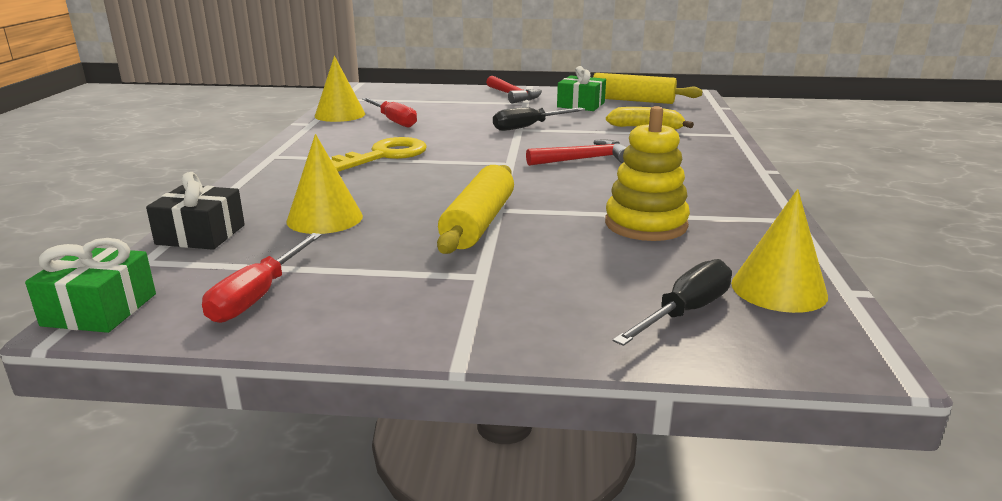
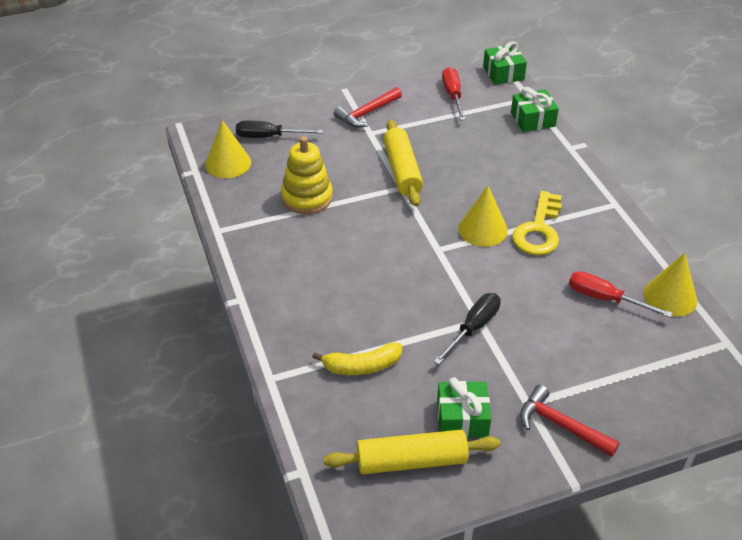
camera: 155 degrees right, 20 degrees up
black gift [146,172,245,250] -> green gift [511,87,559,132]
yellow cone [286,134,363,234] -> yellow cone moved to [458,186,508,247]
red hammer [526,140,627,166] -> red hammer moved to [334,87,402,127]
black screwdriver [613,259,732,346] -> black screwdriver turned 75 degrees clockwise [236,121,323,138]

